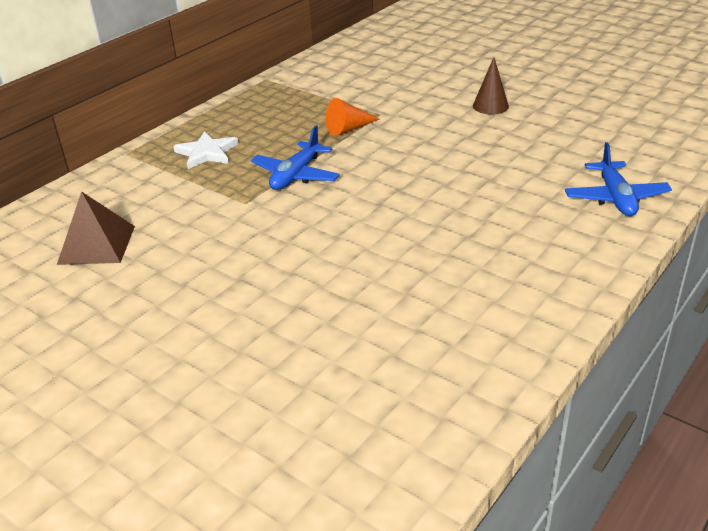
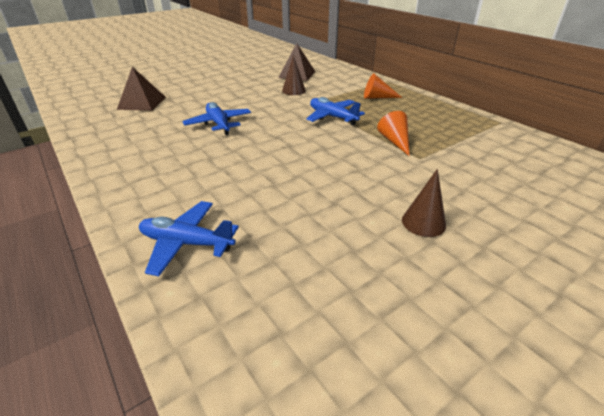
camera: 105 degrees right, 0 degrees up
white star [173,131,239,169] -> orange cone [364,73,402,99]
none -> brown pyramid [117,67,166,111]
none -> blue plane [182,102,251,135]
none -> brown cone [282,55,306,95]

